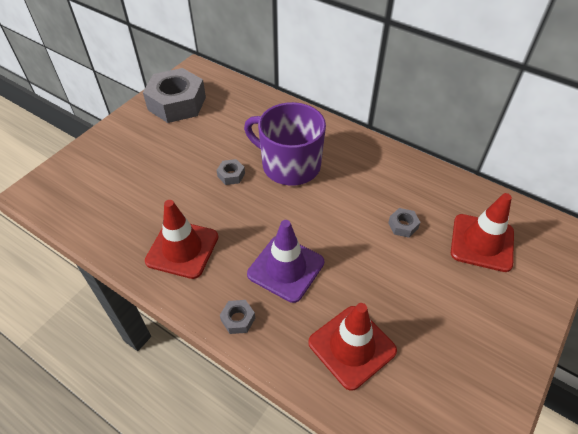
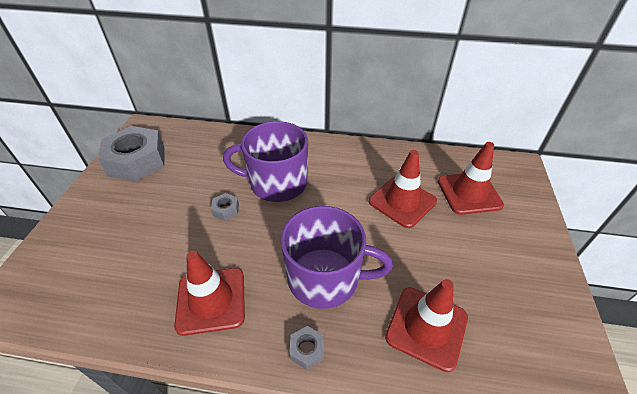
camera: 25 degrees left, 5 degrees down
purple traffic cone [247,220,324,303] -> purple mug [280,206,393,309]
grey nut [388,208,420,238] -> red traffic cone [369,150,437,228]

